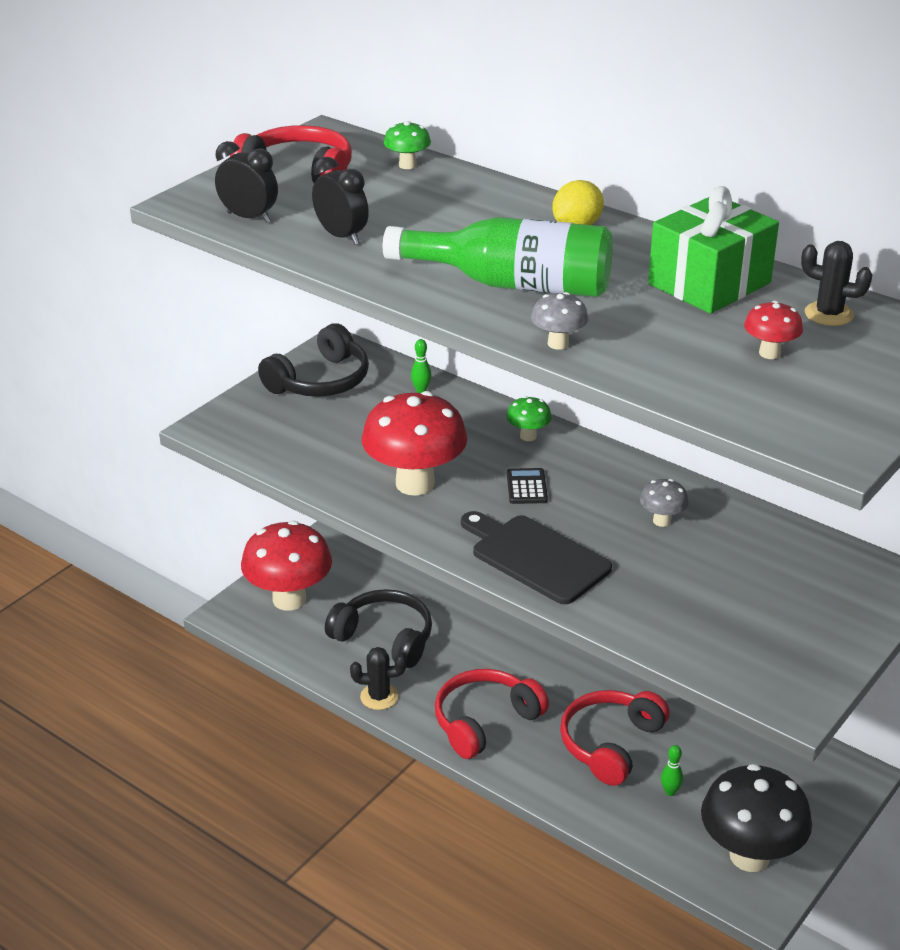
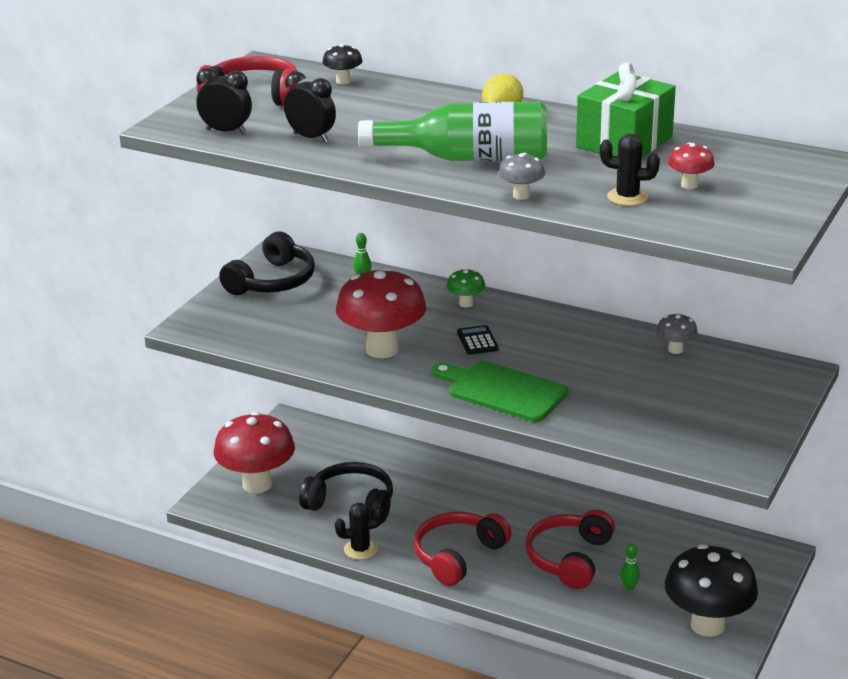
camera: 10 degrees left, 5 degrees down
green mushroom [384,121,431,169] -> black mushroom [322,44,363,85]
black cutting board [461,511,612,605] -> green cutting board [431,361,568,422]
grey mushroom [640,479,689,527] -> grey mushroom moved to [656,313,698,354]
black cactus [801,241,872,326] -> black cactus moved to [600,134,660,206]

